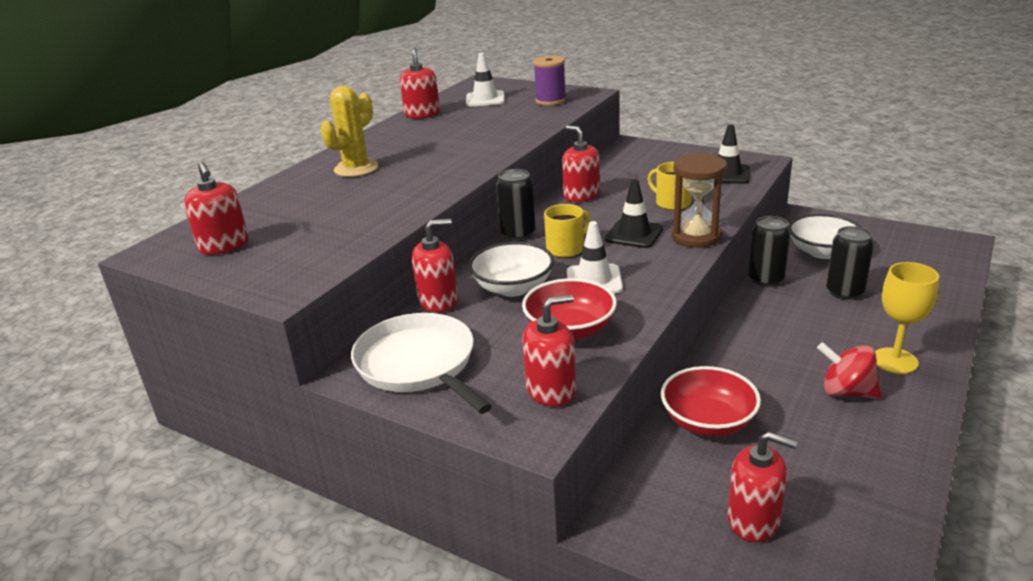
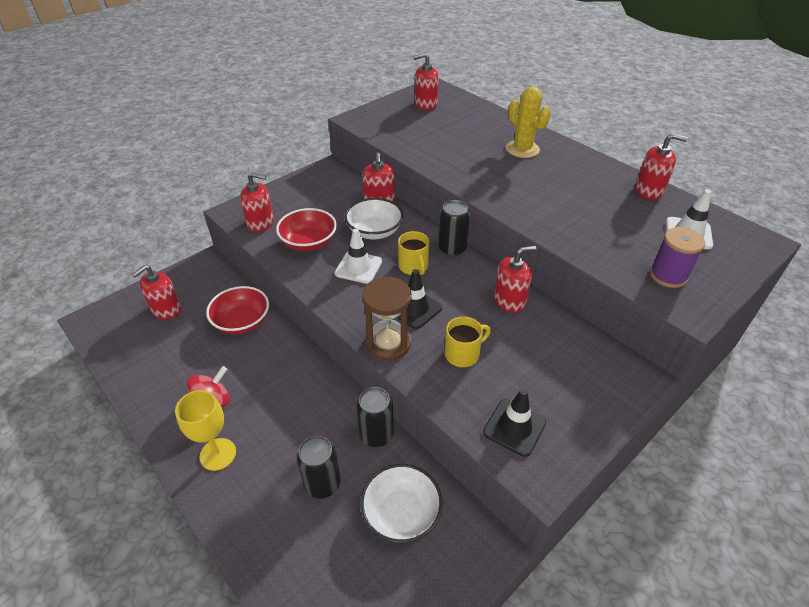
camera: 105 degrees right, 15 degrees up
white pan [351,313,492,414] -> none
red soap dispenser [522,294,576,407] -> red soap dispenser turned 75 degrees counterclockwise [240,172,274,232]

